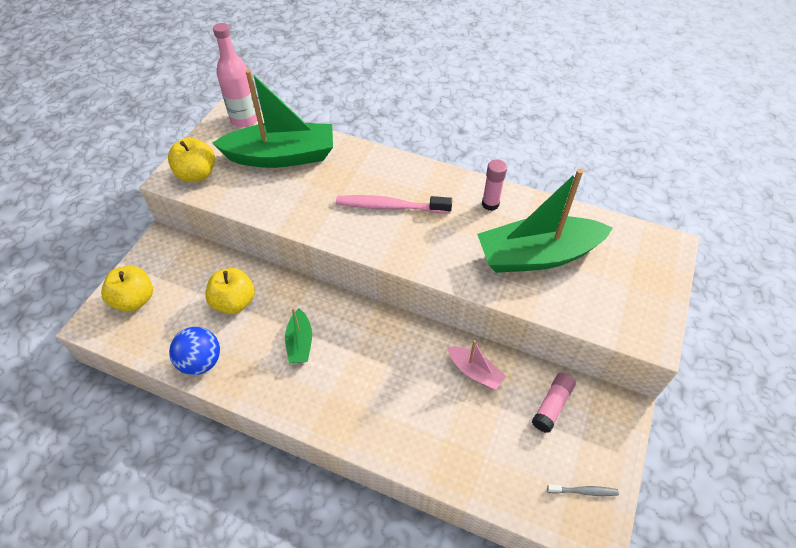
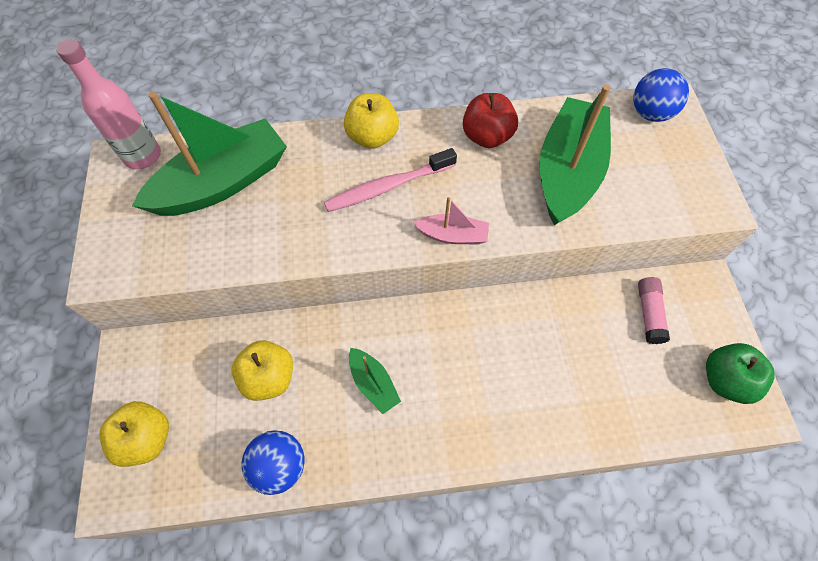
camera: 30 degrees left, 10 degrees up
yellow apple [168,138,215,182] -> yellow apple moved to [344,93,399,149]
pink boat [448,340,506,390] -> pink boat moved to [413,197,489,244]
green boat [477,169,613,273] -> green boat turned 150 degrees clockwise [540,85,611,226]
pink glue stick [482,159,507,211] -> red apple [463,93,518,148]
grey toothbrush [547,485,619,496] -> green apple [706,343,775,404]
none -> blue ball [633,68,689,122]

